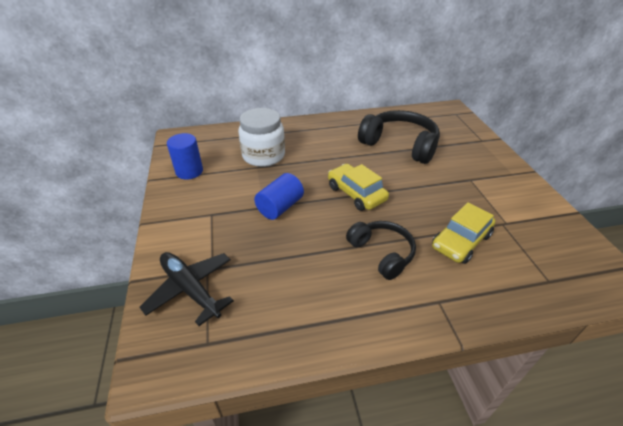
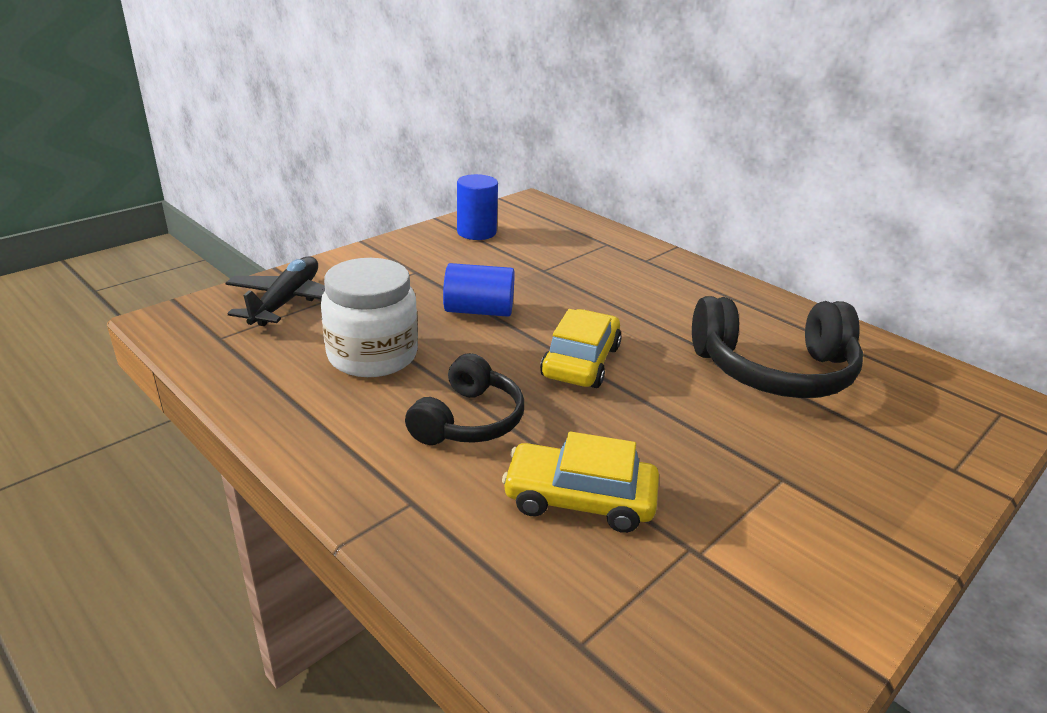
camera: 55 degrees right, 10 degrees down
white jar [238,108,285,167] -> white jar moved to [321,258,418,377]
black headphones [358,110,440,164] -> black headphones turned 90 degrees clockwise [692,296,863,398]

